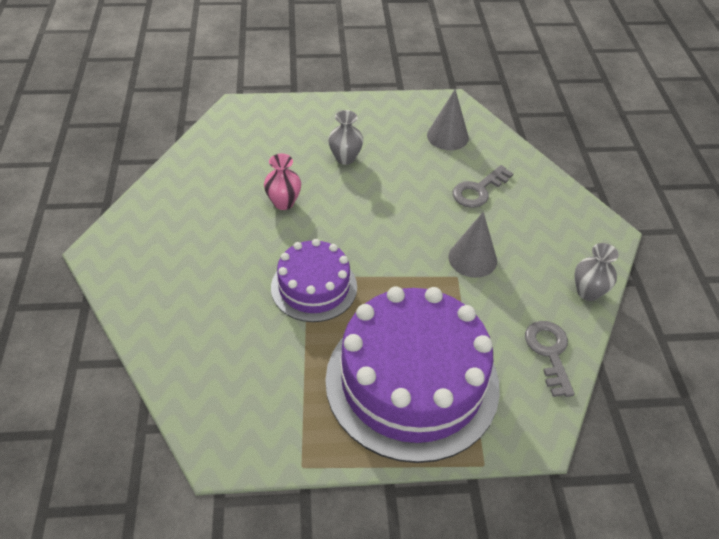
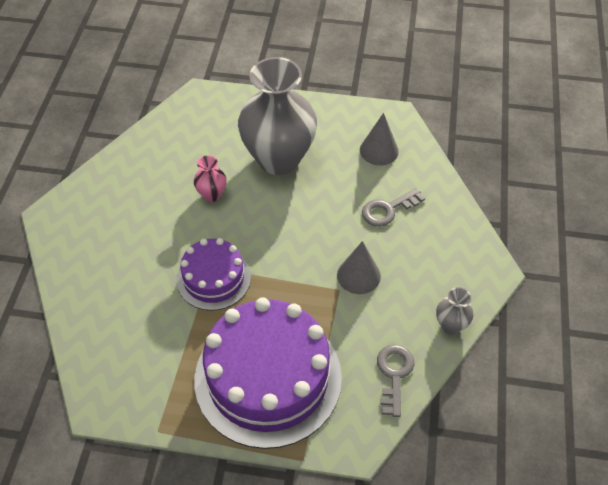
camera: 15 degrees right, 5 degrees up
grey vase [328,110,363,165] -> grey vase [238,57,317,175], size x2.42

